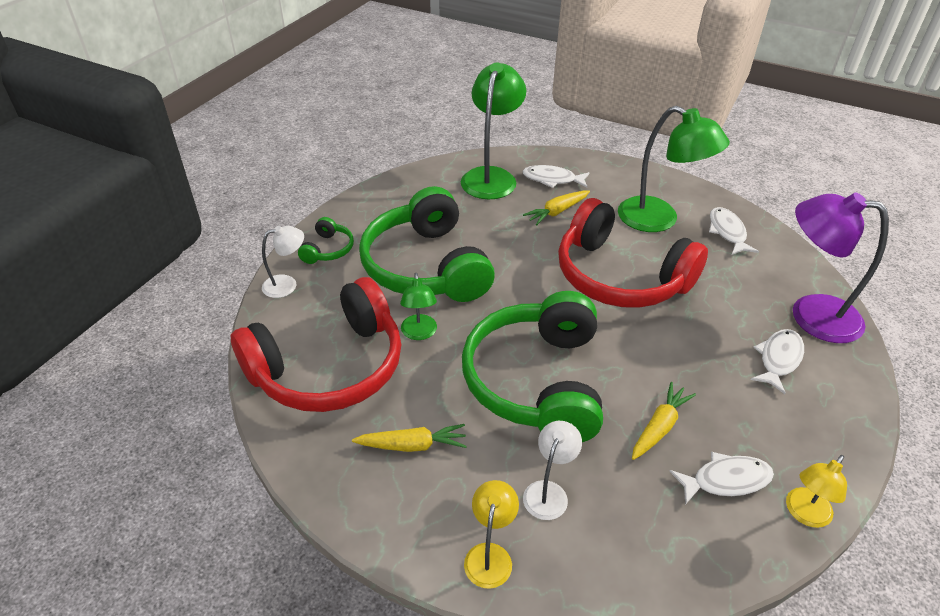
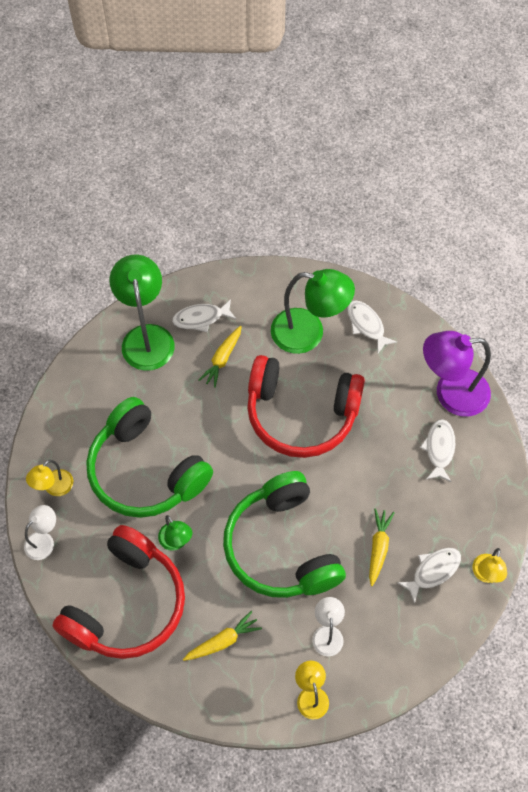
camera: 25 degrees left, 20 degrees up
green headphones [298,217,354,264] -> yellow lamp [26,460,73,496]

